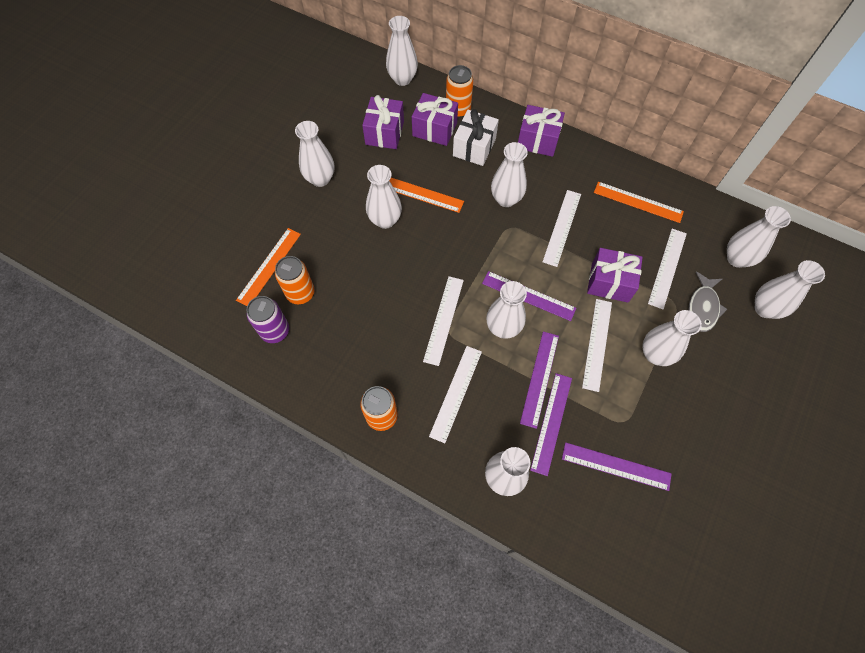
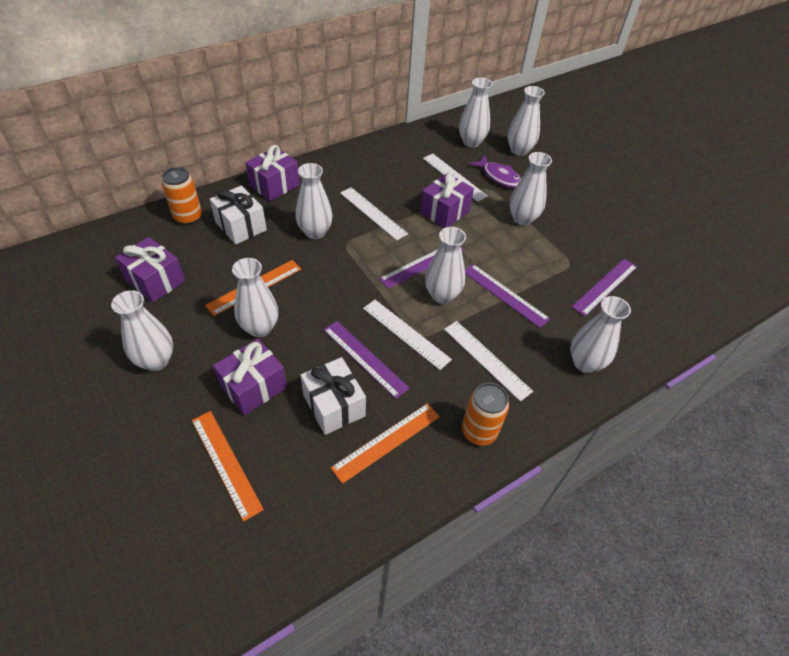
camera: 65 degrees left, 15 degrees down
purple can [247,296,289,343] -> none
orange can [275,256,315,304] -> none
white vase [386,16,418,86] -> none
purple gift [412,93,458,146] -> purple gift moved to [213,339,287,416]
purple ruler [530,373,572,476] -> purple ruler moved to [324,321,410,399]
white ruler [582,299,612,392] -> none
orange ruler [594,182,684,223] -> orange ruler moved to [331,403,439,484]
grey fish [689,271,727,332] -> purple fish [469,155,521,188]
none -> white gift [300,357,366,435]

